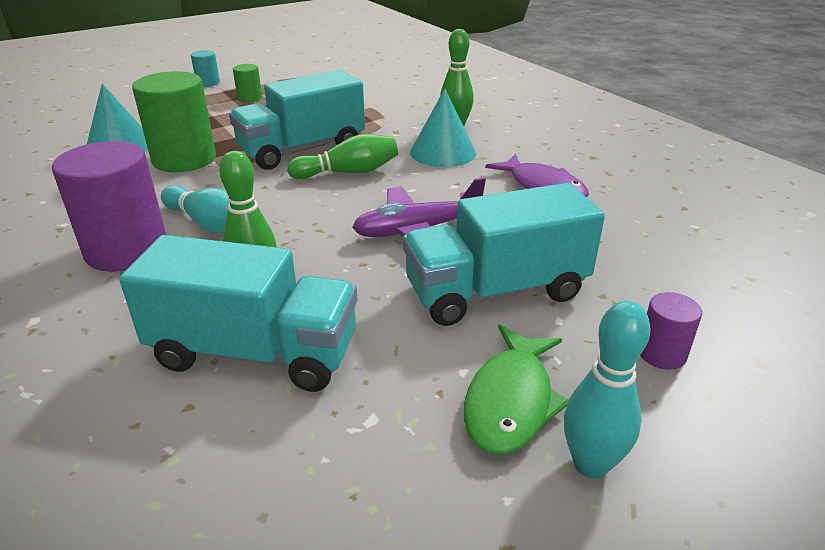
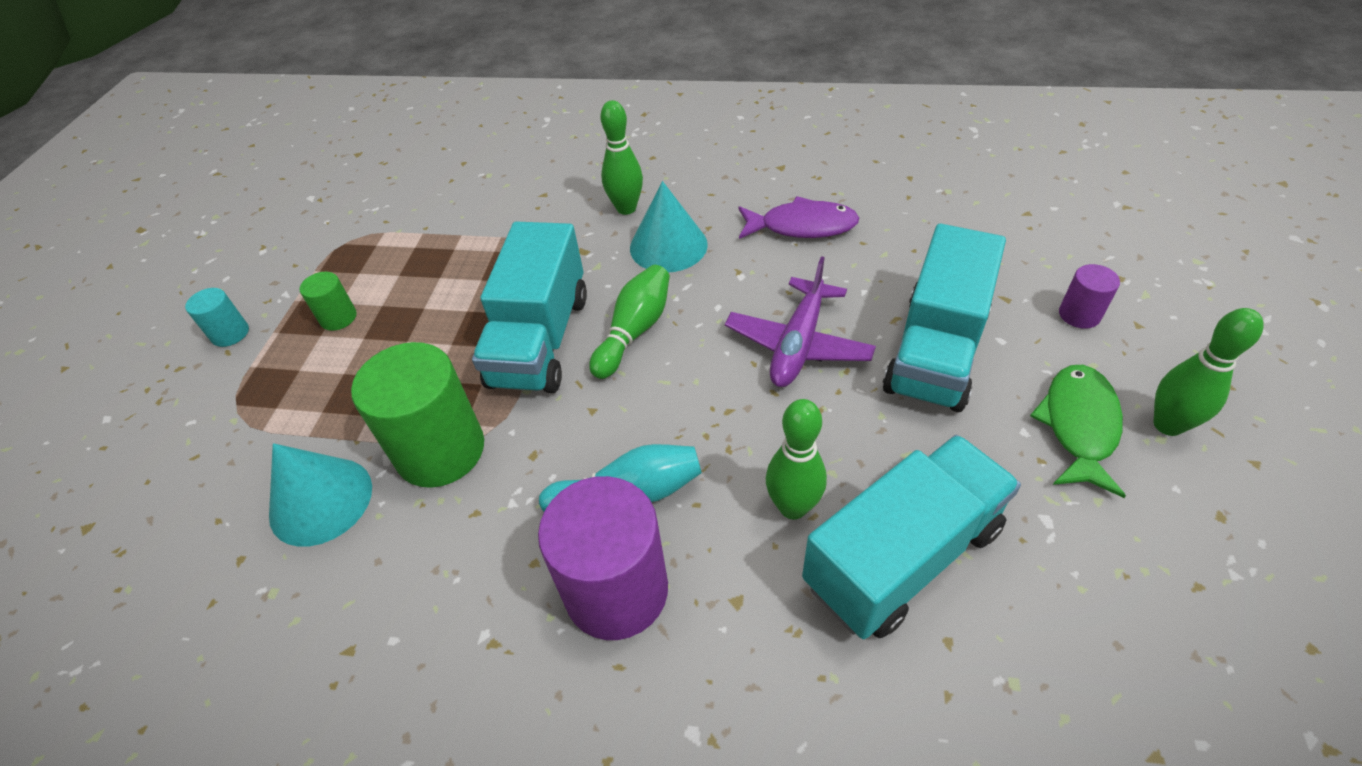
camera: 45 degrees left, 15 degrees up
green fish [464,325,569,455] -> green fish turned 135 degrees counterclockwise [1030,365,1126,498]
turquoise bowling pin [564,301,651,479] -> green bowling pin [1153,308,1263,436]

